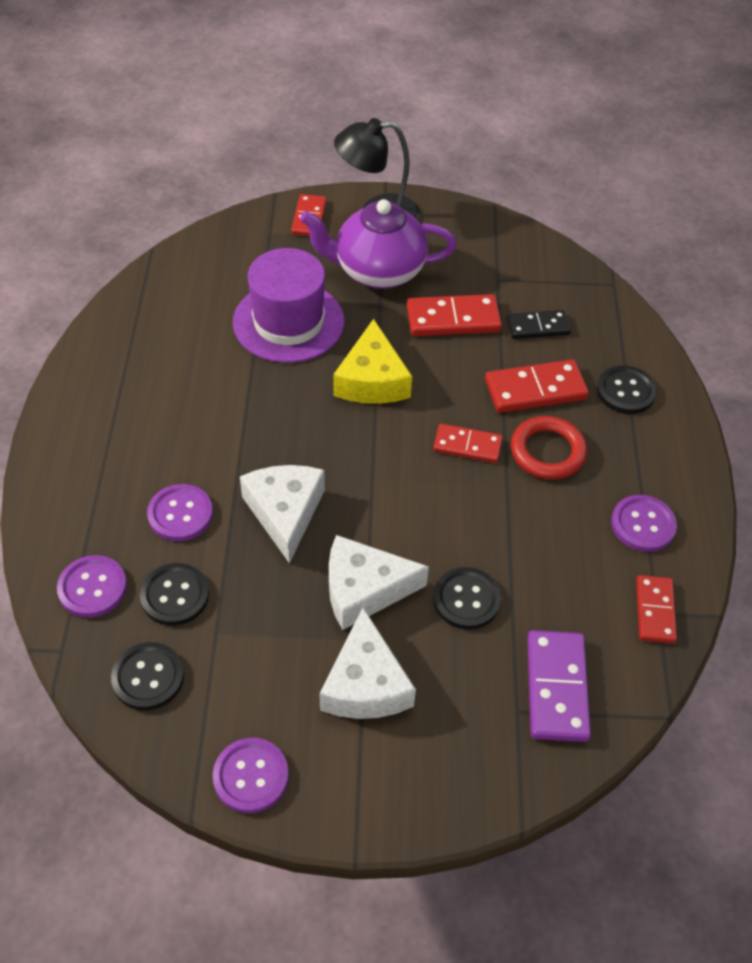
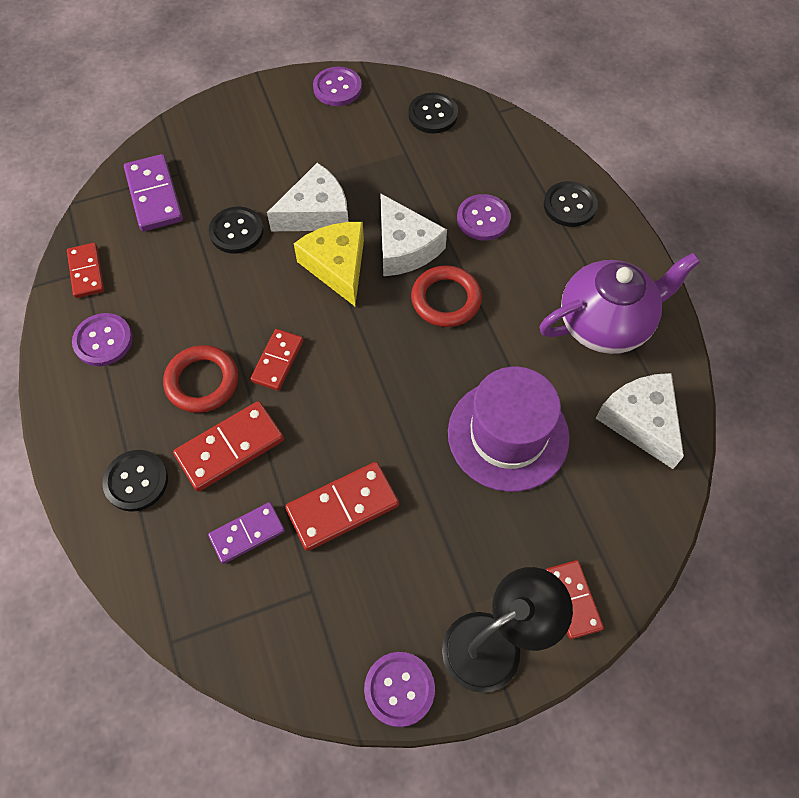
camera: 160 degrees right, 10 degrees up
purple button [57,555,127,617] -> purple button moved to [364,652,435,727]
black button [140,563,209,626] -> black button moved to [544,181,598,227]
purple teapot [300,199,457,289] -> purple teapot moved to [539,253,700,354]
white cheese [319,608,416,719] -> white cheese moved to [596,373,684,469]
yellow cheese [333,319,412,404] -> yellow cheese moved to [294,222,364,306]
red domino [433,424,503,463] -> red domino turned 60 degrees counterclockwise [250,329,303,391]
black domino [507,310,571,339] -> purple domino [208,502,285,564]
none -> red ring [411,265,482,327]

